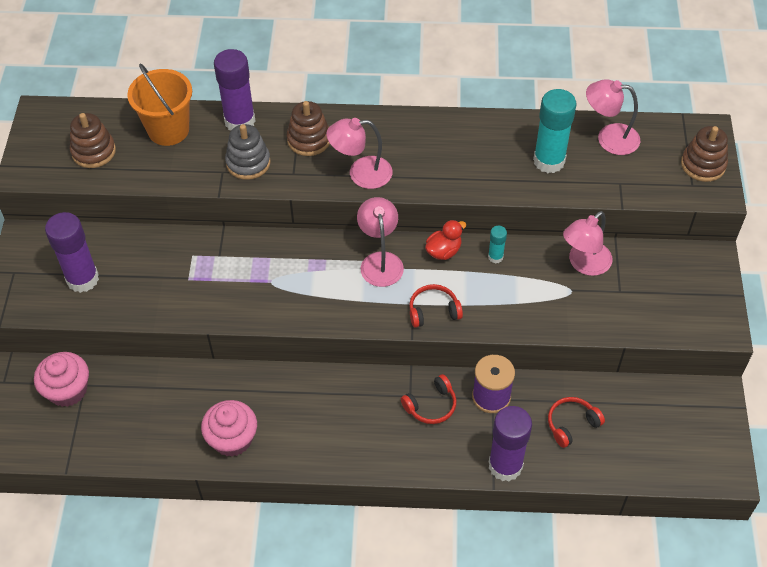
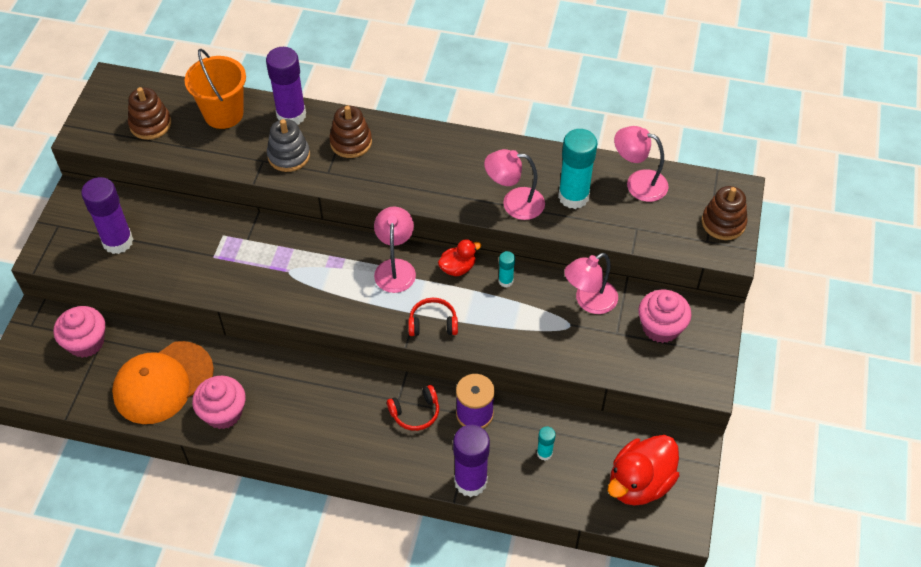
camera: 10 degrees right, 0 degrees up
pink lamp [327,118,392,189] -> pink lamp moved to [484,149,545,220]
red headphones [548,397,605,448] -> turquoise glue stick [537,426,556,461]
none -> orange cap [112,341,214,424]
none -> red duck [608,435,679,506]
none -> pink cupcake [638,290,692,343]

